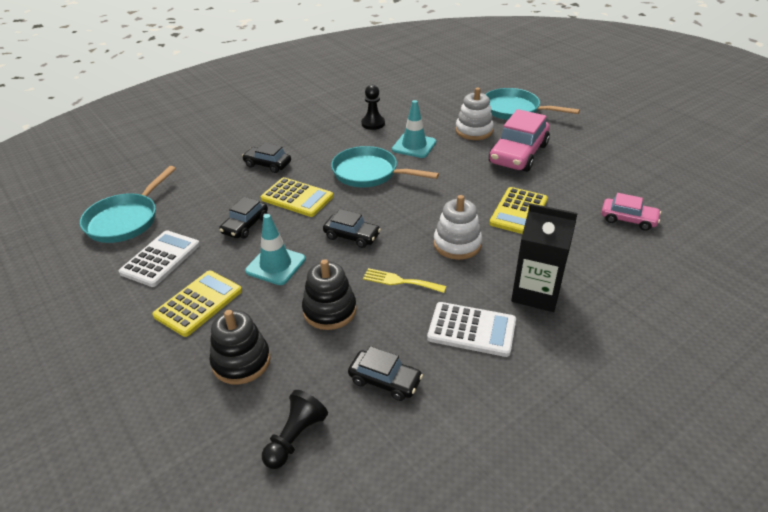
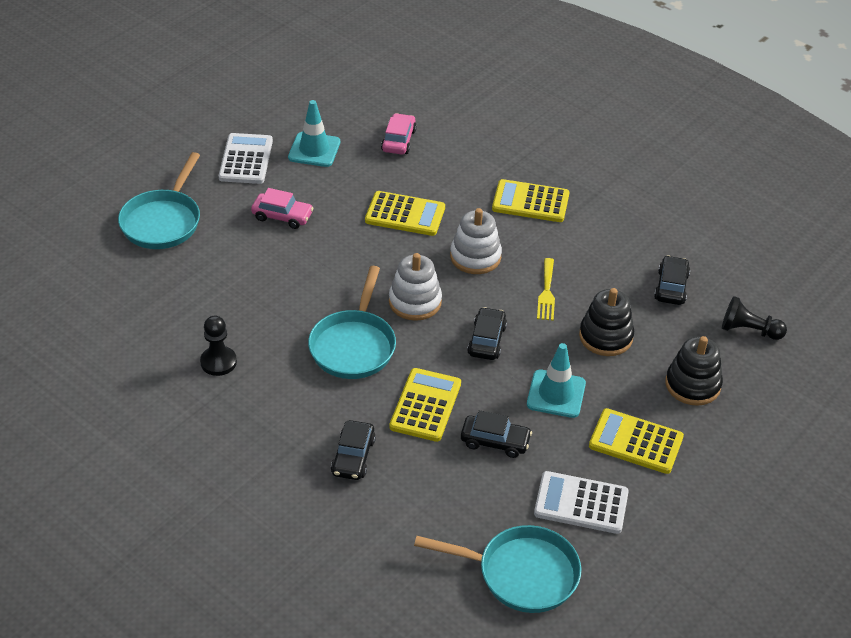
camera: 105 degrees left, 5 degrees up
turquoise traffic cone [392,100,436,158] -> turquoise traffic cone moved to [288,100,340,167]
white calculator [427,302,516,357] -> white calculator moved to [219,133,273,184]
white stacking toy [455,88,494,140] -> white stacking toy moved to [389,253,442,321]
pink car [489,109,550,172] -> pink car [251,188,313,229], size x0.56
black carton [511,203,578,312] -> yellow calculator [492,179,569,222]

